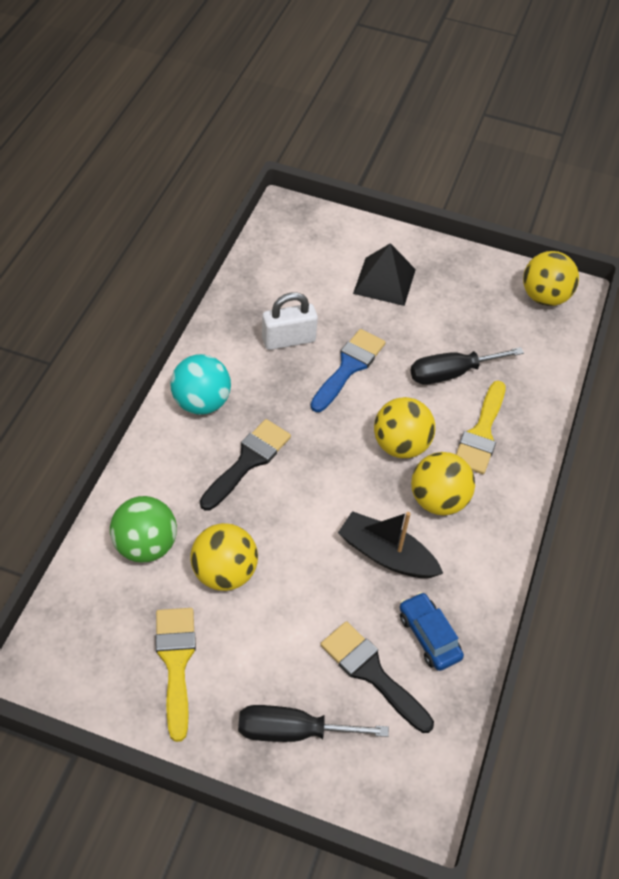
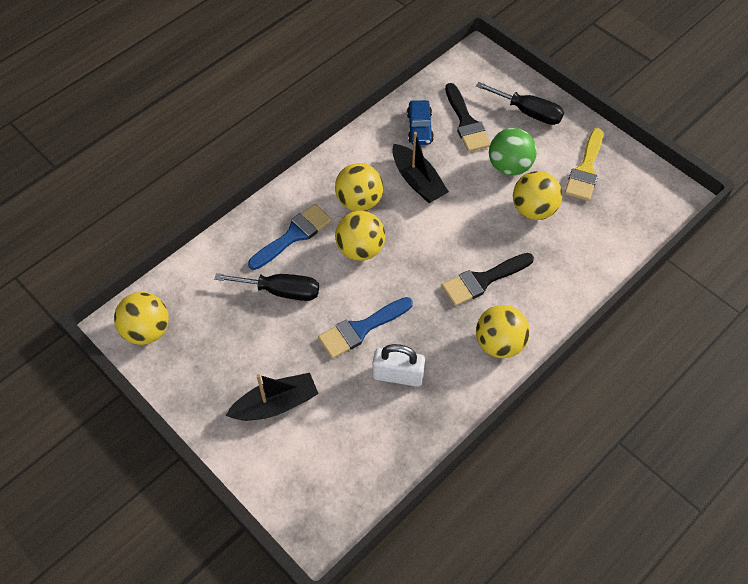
camera: 150 degrees left, 5 degrees up
green ball [110,496,177,563] -> green ball moved to [489,128,537,176]
turquoise ball [170,354,231,415] -> yellow ball [476,305,530,358]
black pyramid [353,243,416,306] -> black boat [225,373,318,421]
yellow brush [456,381,506,474] -> blue brush [248,204,332,270]

